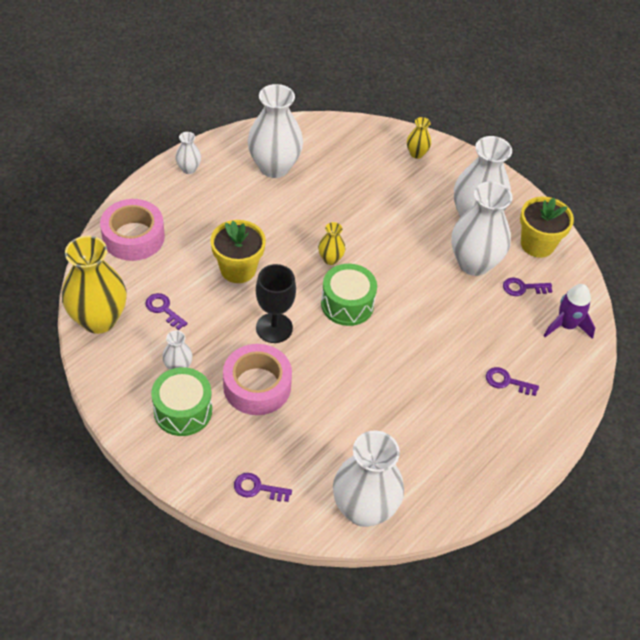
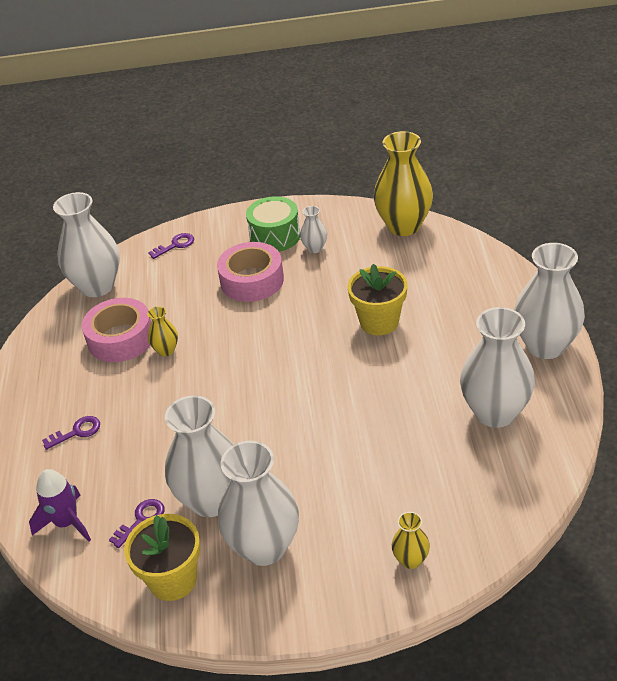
camera: 140 degrees right, 10 degrees down
pink tape [100,199,165,261] -> pink tape moved to [82,298,151,362]
purple key [145,293,188,330] -> none
white vase [175,132,201,174] -> white vase [514,243,585,359], size x2.16
black goblet [256,264,296,343] -> none
yellow vase [318,222,345,265] -> yellow vase moved to [147,306,178,356]
green drum [321,264,377,326] -> none

